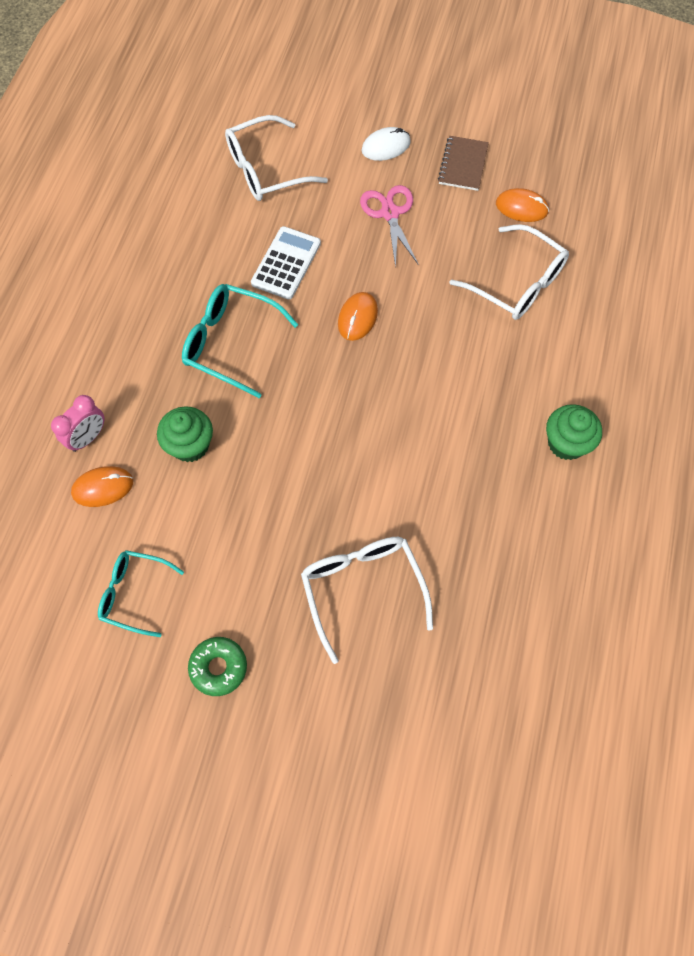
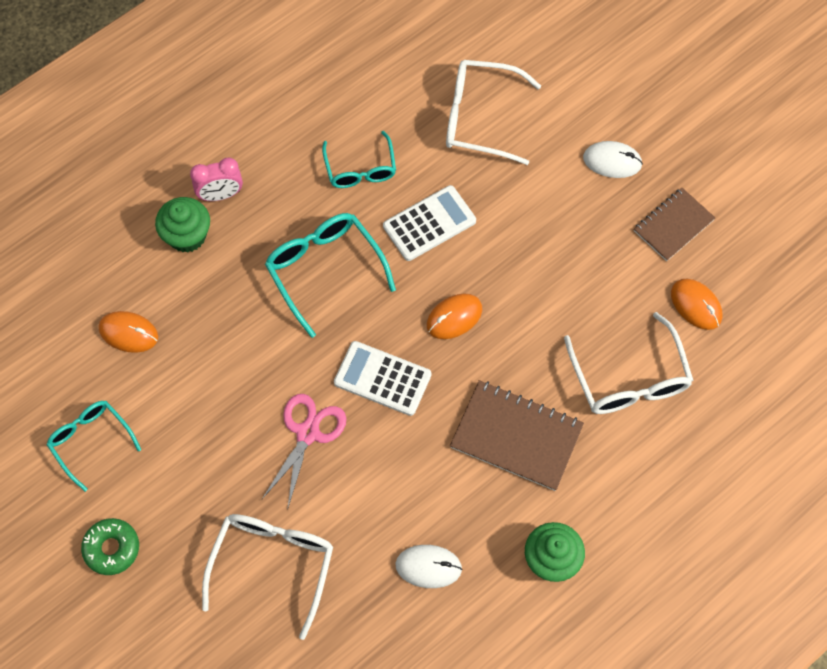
camera: 35 degrees right, 0 degrees up
pink clock [51,395,105,452] -> pink clock moved to [190,158,243,201]
green cupcake [157,406,213,462] -> green cupcake moved to [155,197,210,253]
pink scissors [360,185,418,268] -> pink scissors moved to [262,394,346,510]
none -> turquoise glasses [322,131,396,188]
none -> white calculator [334,341,431,416]
none -> white mouse [395,545,462,588]
none -> brown notebook [450,380,584,491]

